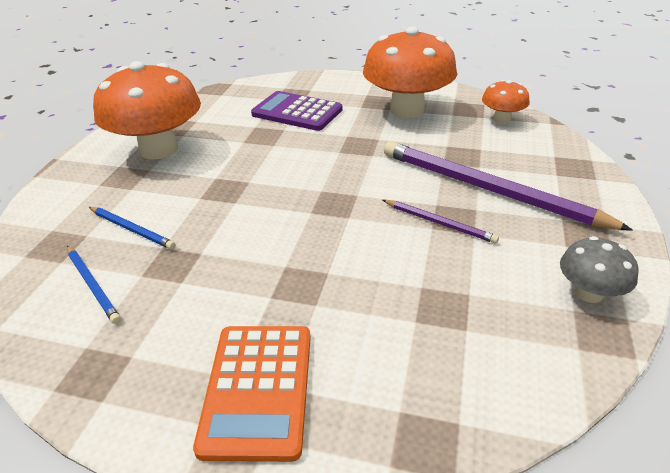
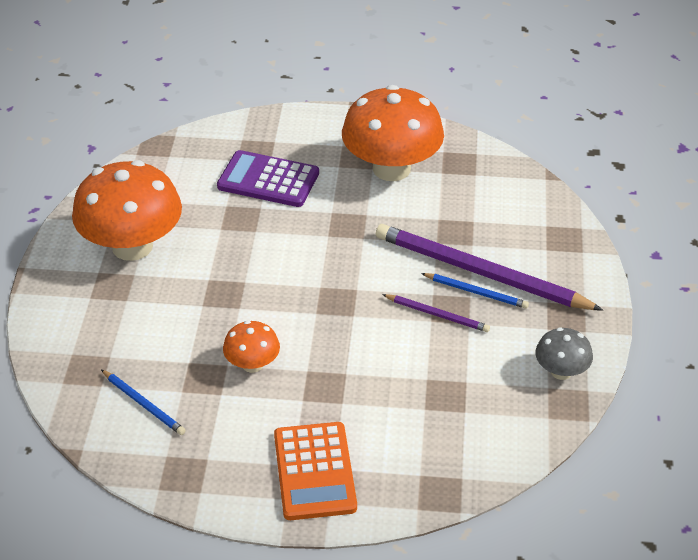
camera: 10 degrees left, 5 degrees up
blue pencil [89,207,176,249] -> blue pencil moved to [421,273,529,309]
orange mushroom [482,80,530,124] -> orange mushroom moved to [223,320,280,373]

